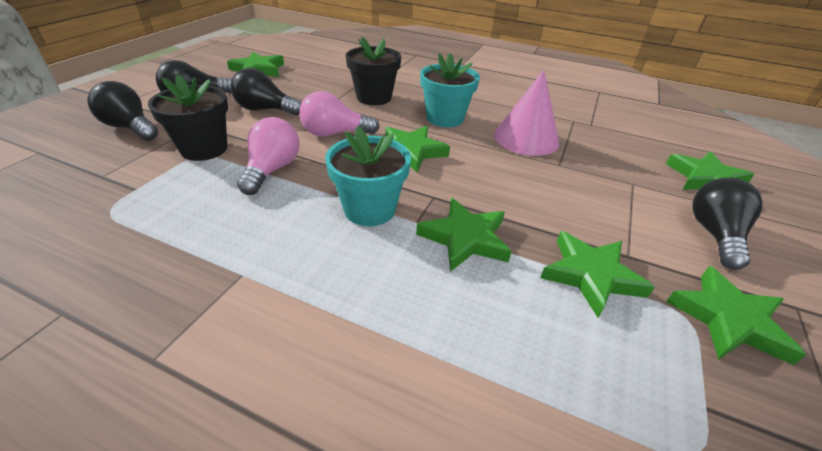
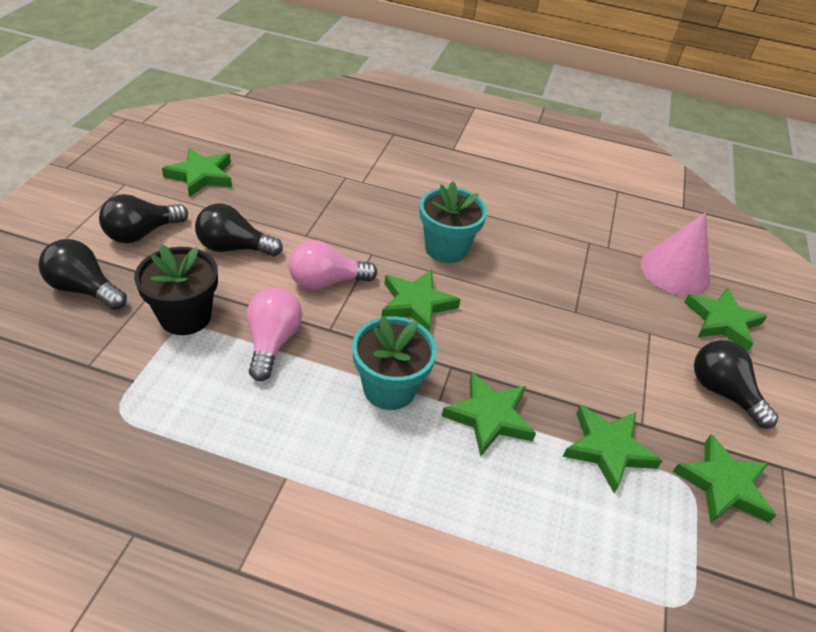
camera: 10 degrees left, 5 degrees up
black flower pot [346,37,401,105] -> none
pink cone [494,70,559,156] -> pink cone moved to [641,212,710,296]
black light bulb [692,177,763,270] -> black light bulb turned 45 degrees counterclockwise [694,340,778,429]

